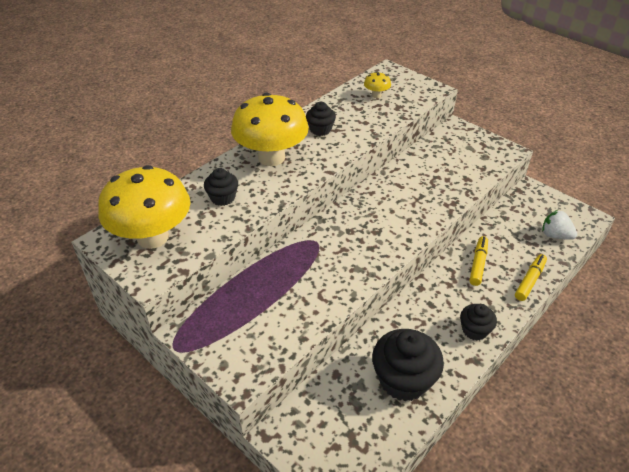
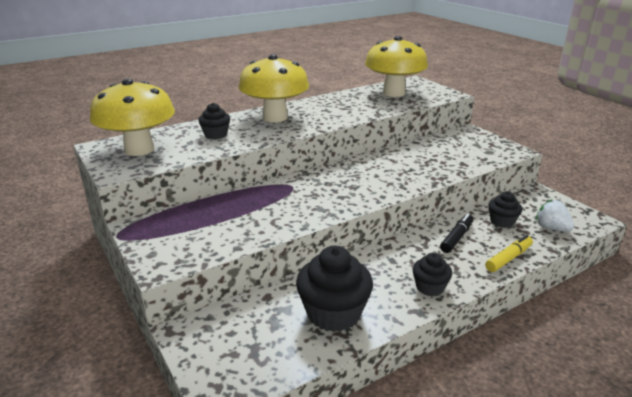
camera: 15 degrees right, 15 degrees down
black cupcake [306,102,336,136] -> black cupcake moved to [488,191,522,228]
yellow mushroom [364,72,391,98] -> yellow mushroom [365,36,428,97], size x2.43
yellow marker [469,236,488,286] -> black marker [440,214,473,253]

